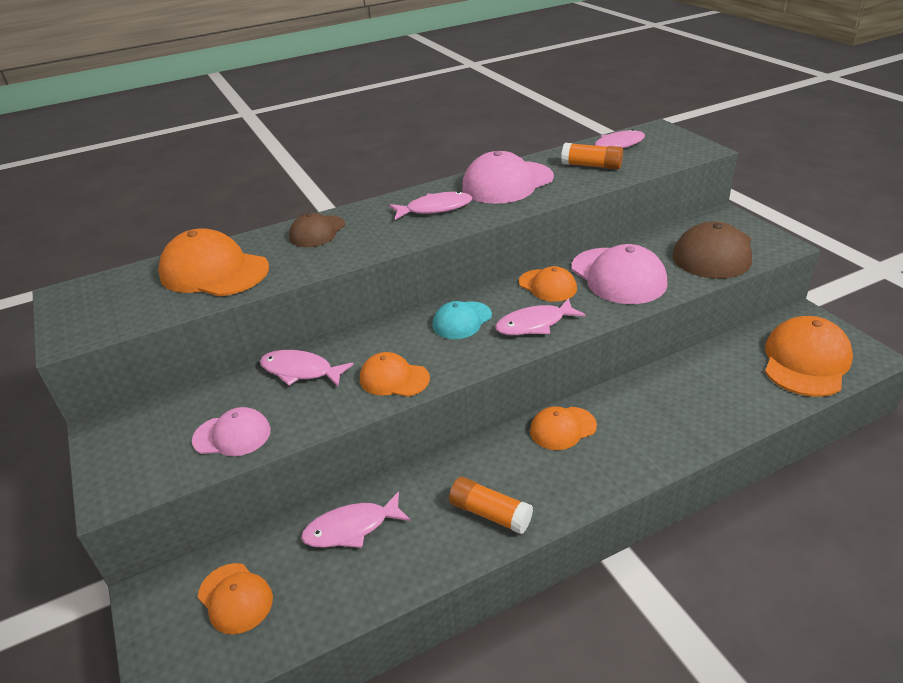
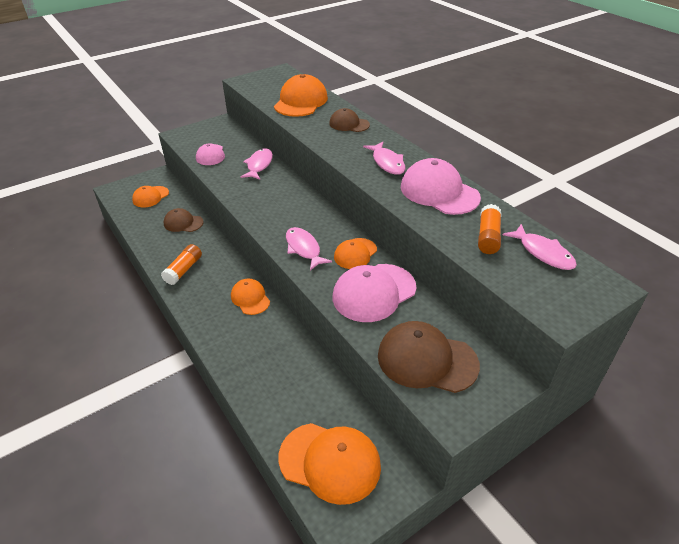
camera: 80 degrees right, 5 degrees up
pink fish [301,491,411,548] -> brown cap [164,208,203,232]
orange cap [360,352,430,397] -> none
turquoise cap [432,301,492,339] -> none

